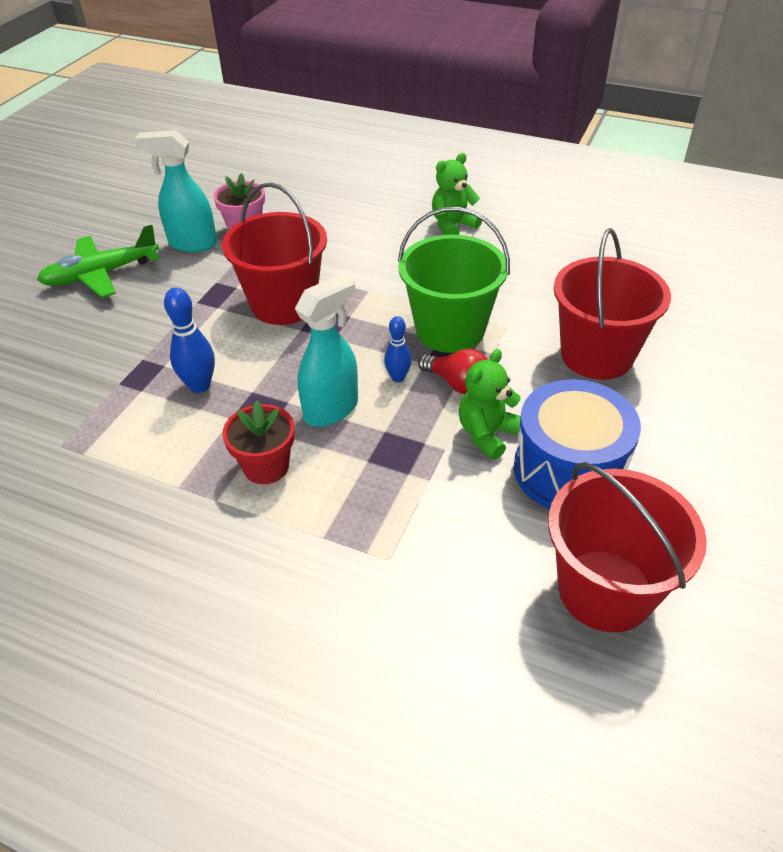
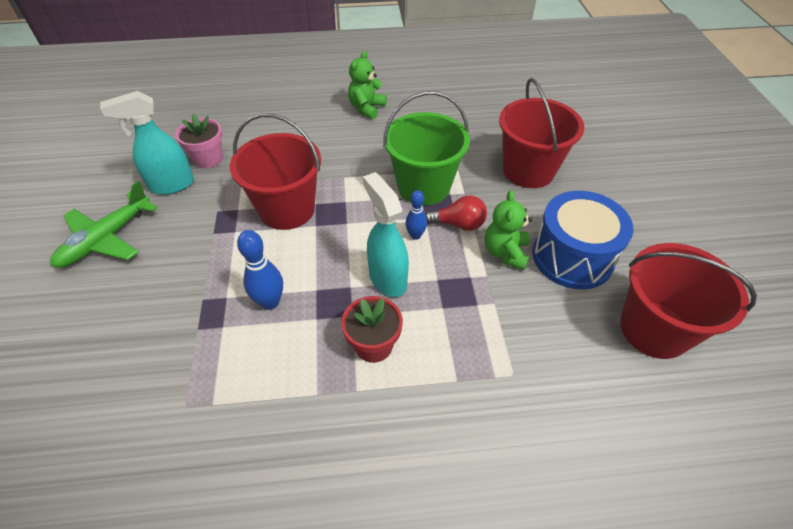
camera: 30 degrees left, 5 degrees up
turquoise spray bottle [295,273,358,427] -> turquoise spray bottle turned 45 degrees counterclockwise [363,172,409,297]

